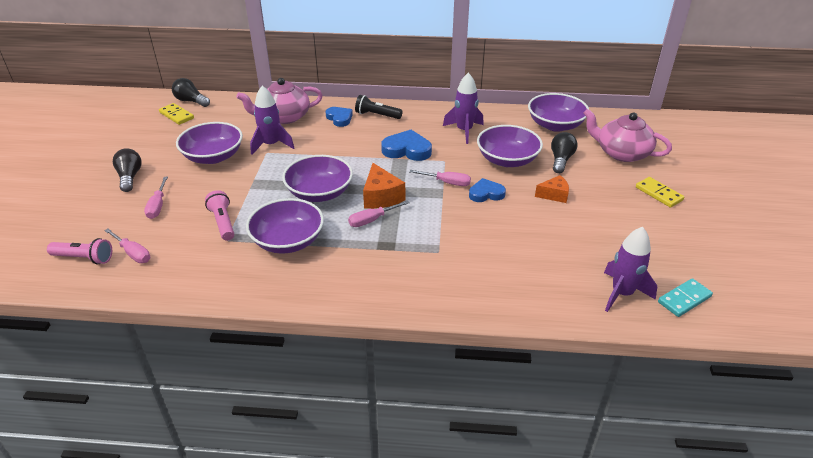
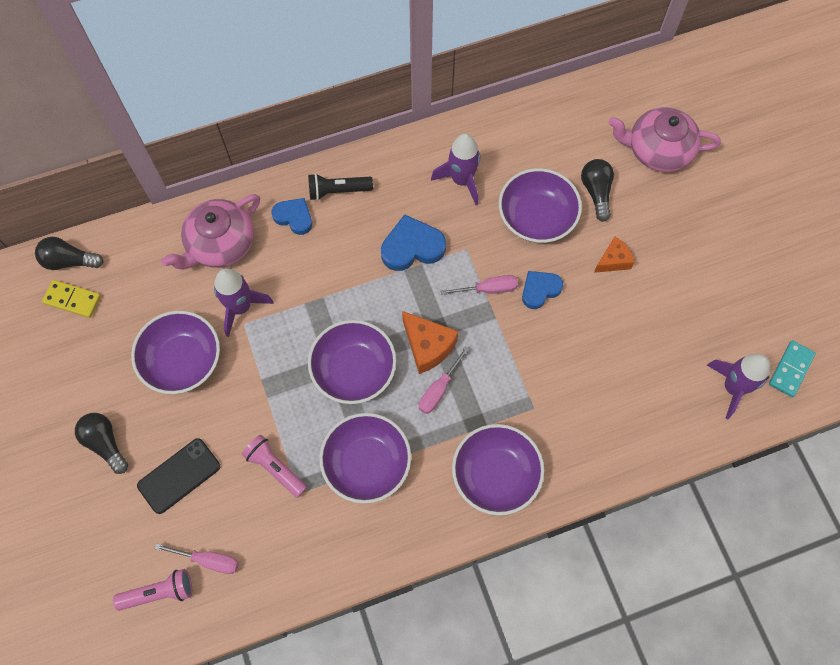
camera: 25 degrees left, 30 degrees up
pink screwdriver [144,177,168,219] -> black phone [137,438,220,514]
purple bowl [528,93,589,132] -> purple bowl moved to [452,424,544,515]
yellow domino [636,177,684,208] -> none

